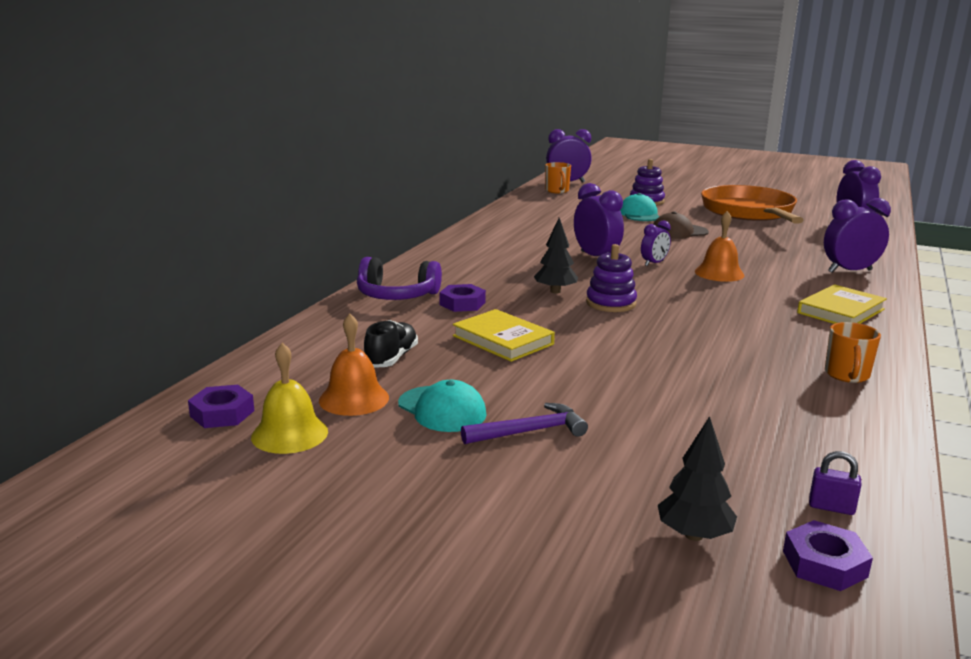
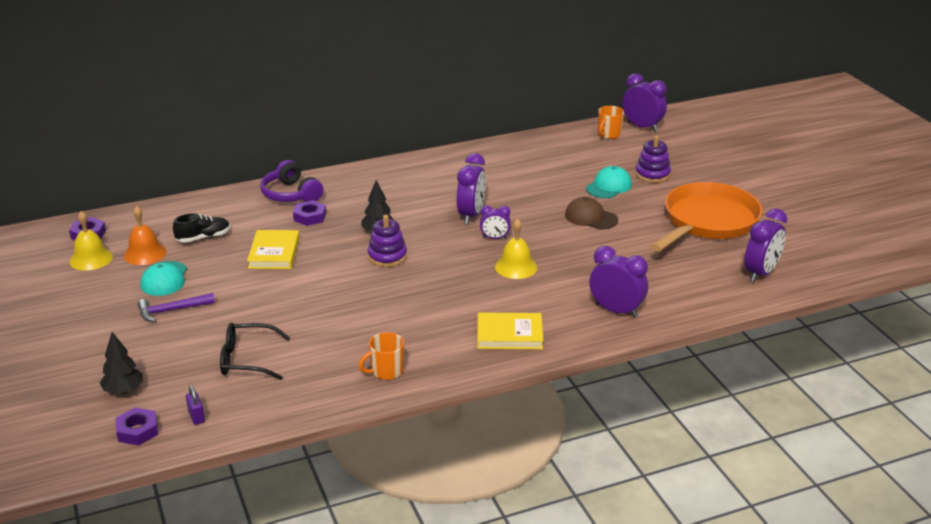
camera: 45 degrees right, 10 degrees up
purple hammer [461,403,588,444] -> purple hammer turned 135 degrees clockwise [137,293,215,322]
orange bell [695,211,745,282] -> yellow bell [495,219,537,279]
none -> black glasses [220,322,290,380]

